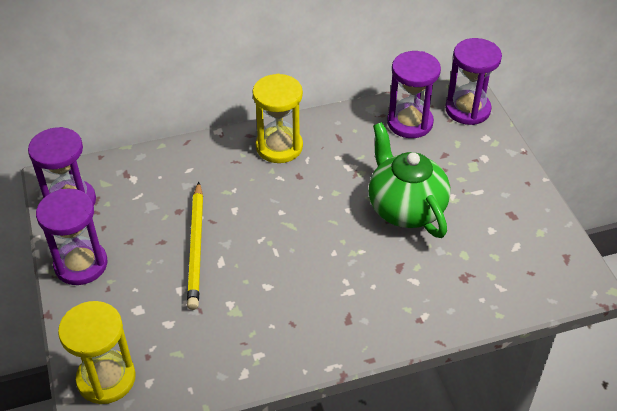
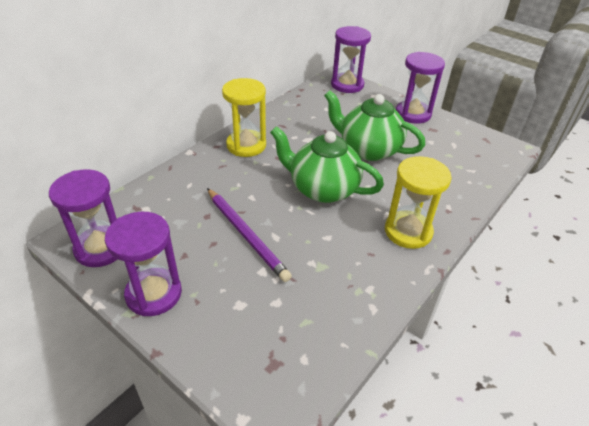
camera: 35 degrees left, 5 degrees down
yellow hourglass [58,301,136,404] -> yellow hourglass moved to [385,156,452,249]
yellow pencil [187,182,203,310] -> purple pencil [207,188,292,282]
purple hourglass [387,51,441,138] -> purple hourglass moved to [396,52,445,124]
none -> green teapot [270,126,384,203]

